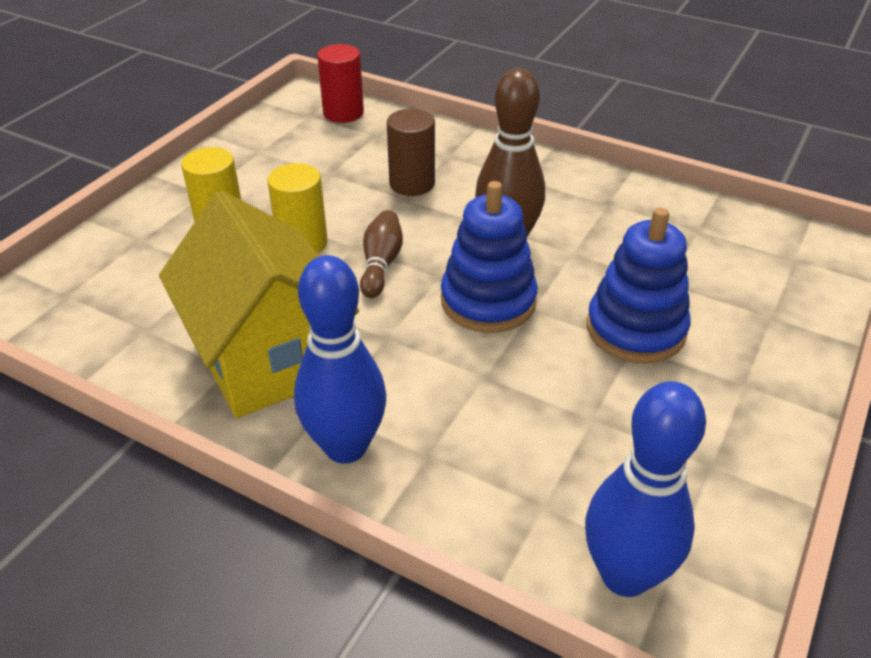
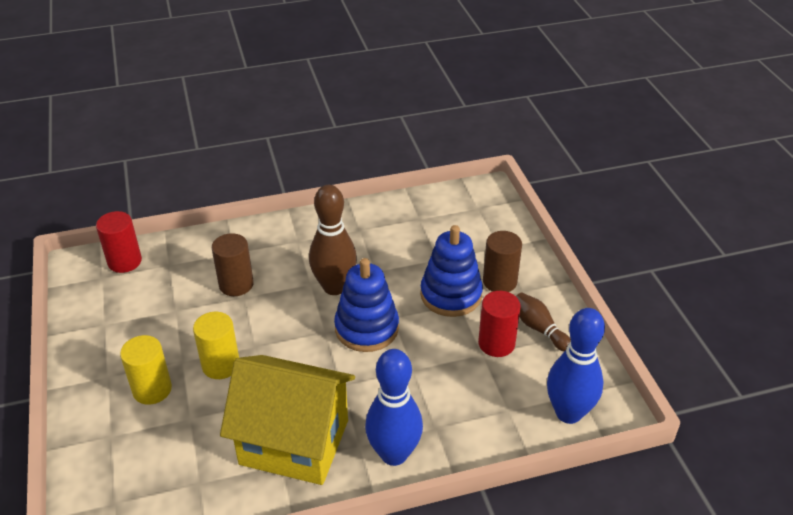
camera: 45 degrees left, 0 degrees up
brown bowling pin [360,210,403,298] -> brown bowling pin moved to [516,292,571,352]
none -> red cylinder [478,291,521,357]
none -> brown cylinder [483,231,522,292]

